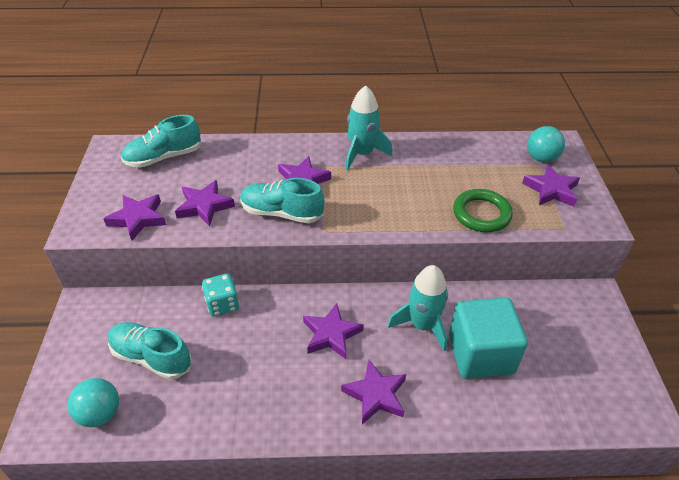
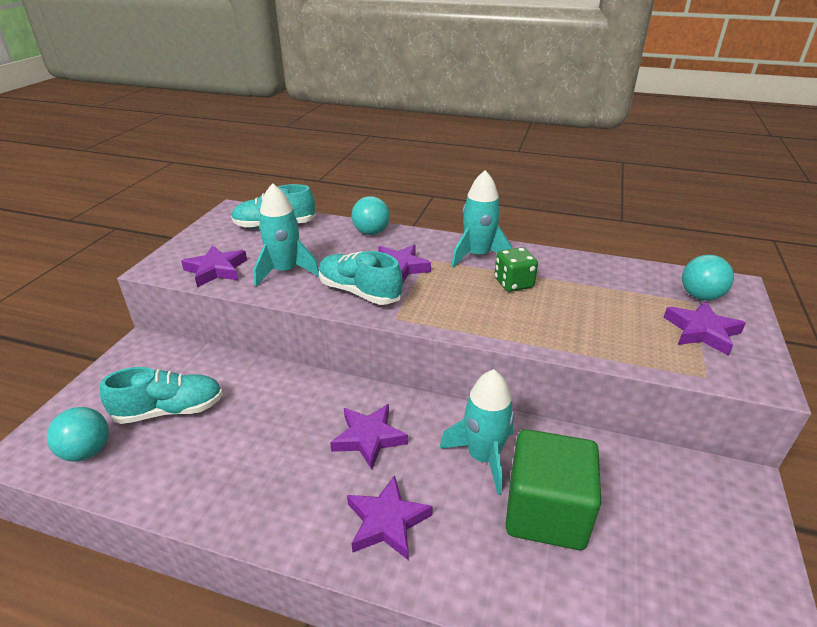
camera: 20 degrees right, 10 degrees down
turquoise shoe [108,322,192,380] -> turquoise shoe turned 120 degrees clockwise [100,367,223,424]
purple star [175,180,235,227] -> turquoise rocket [254,183,319,287]
turquoise dice [202,273,239,317] -> none
turquoise cube [449,298,528,379] -> green cube [505,429,601,550]
green ring [453,189,513,232] -> none
none -> turquoise ball [351,196,390,235]
none -> green dice [494,247,538,292]

